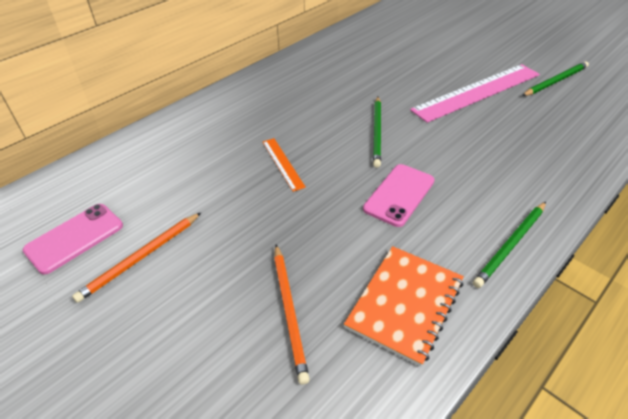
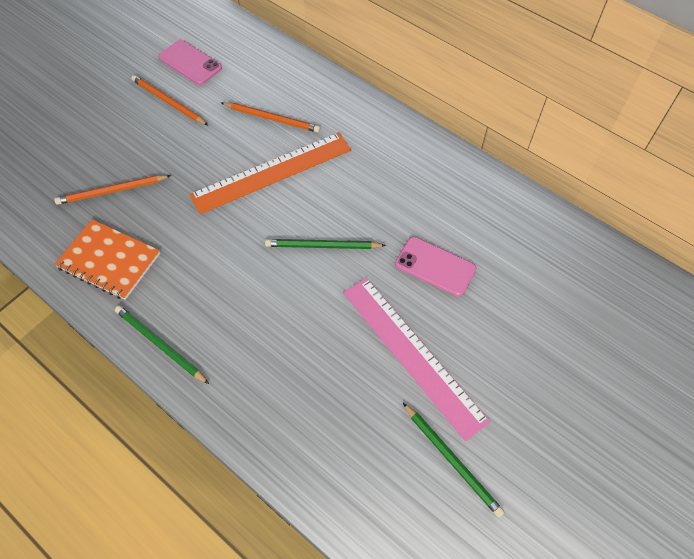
camera: 85 degrees right, 15 degrees up
orange ruler [263,138,306,192] -> orange ruler [189,132,351,214], size x2.17
pink phone [363,164,435,227] -> pink phone moved to [395,237,477,297]
none -> orange pencil [221,102,320,133]

